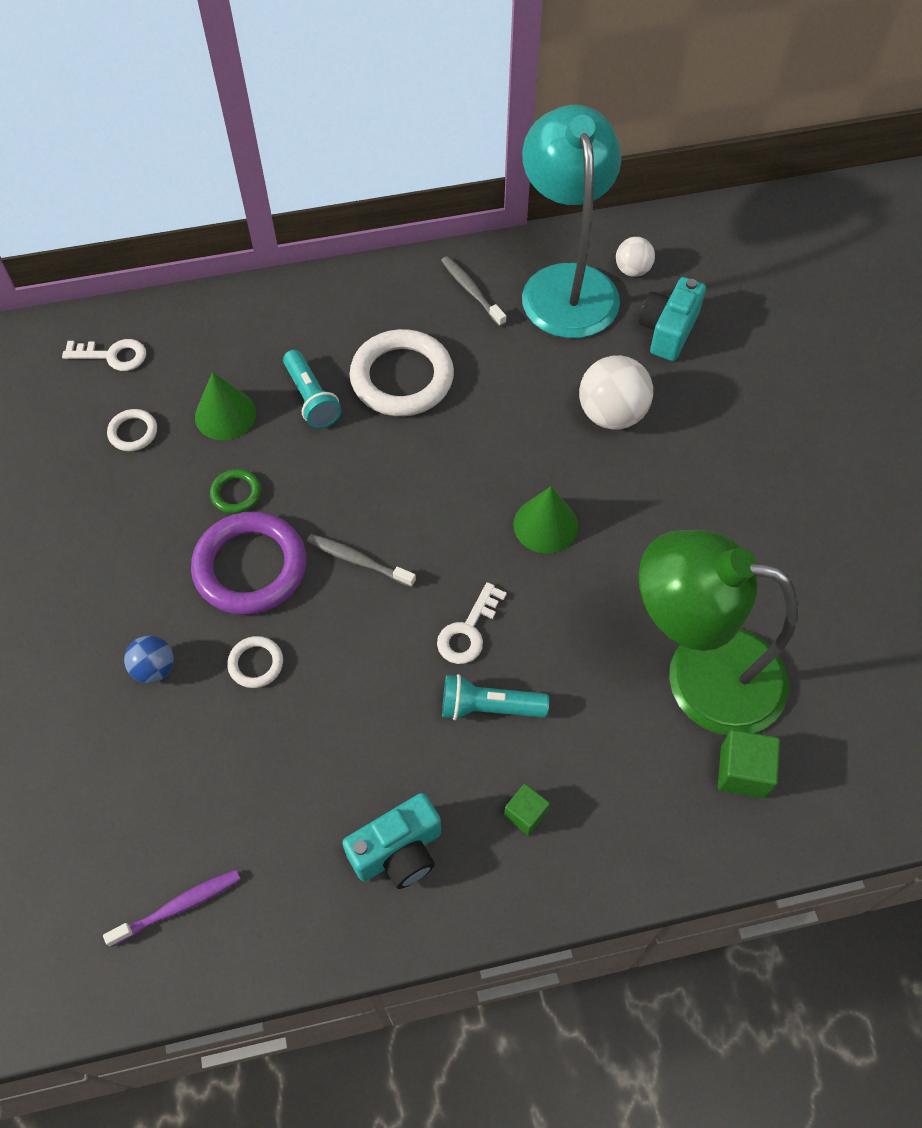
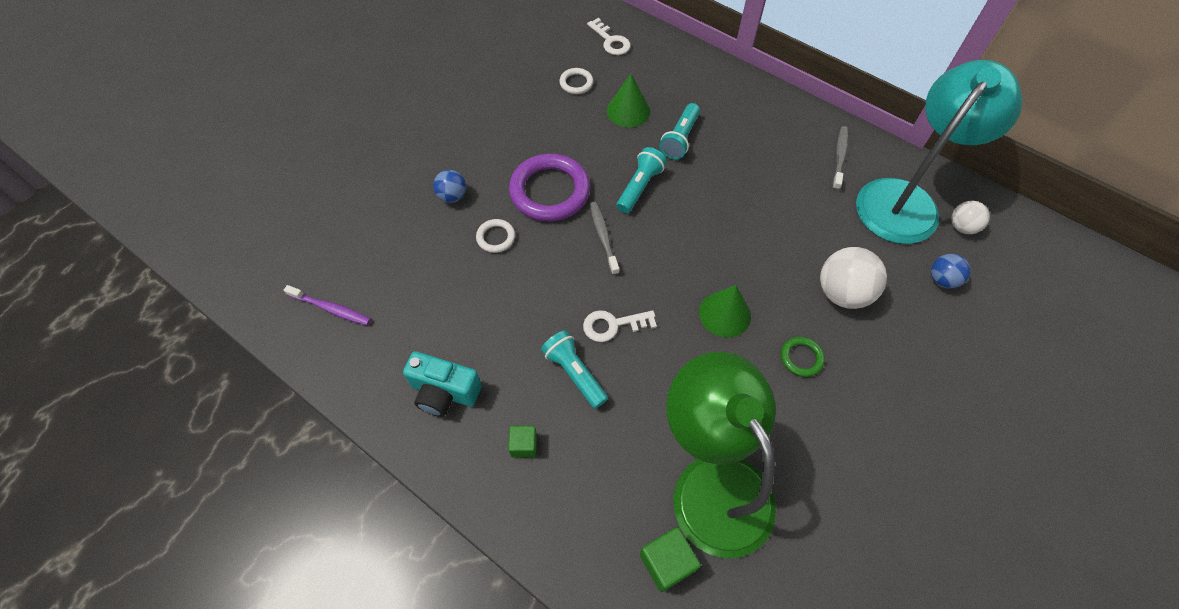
camera: 50 degrees right, 0 degrees up
green ring [210,469,261,514] -> green ring moved to [781,337,825,377]
white ring [350,329,454,416] -> none
turquoise camera [639,277,706,361] -> blue ball [931,254,970,289]
none -> turquoise flashlight [616,147,667,213]

